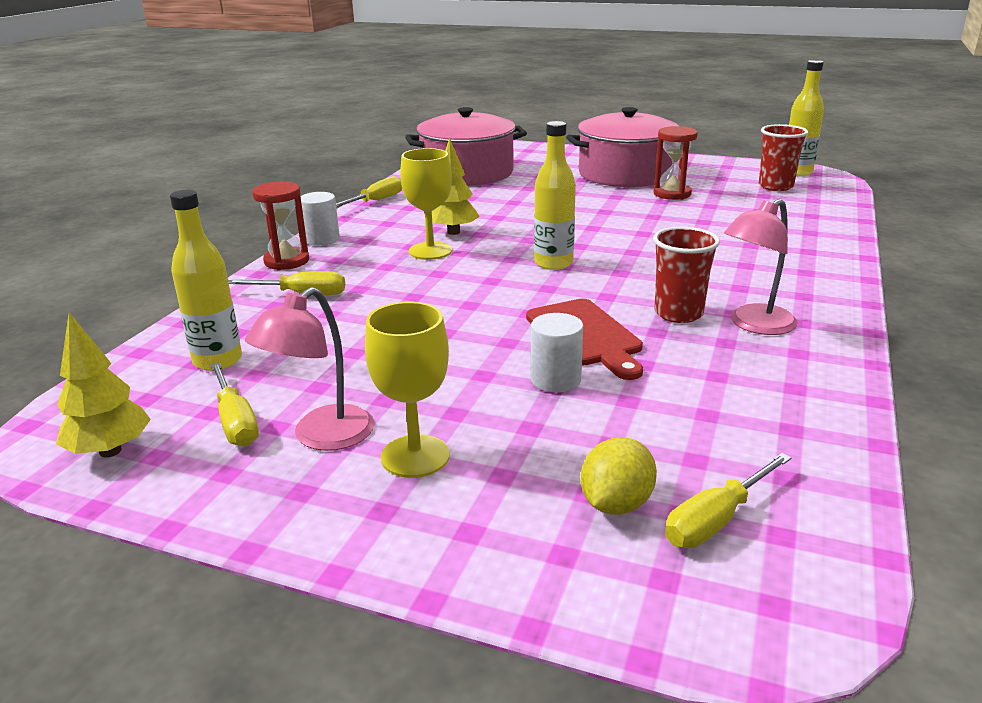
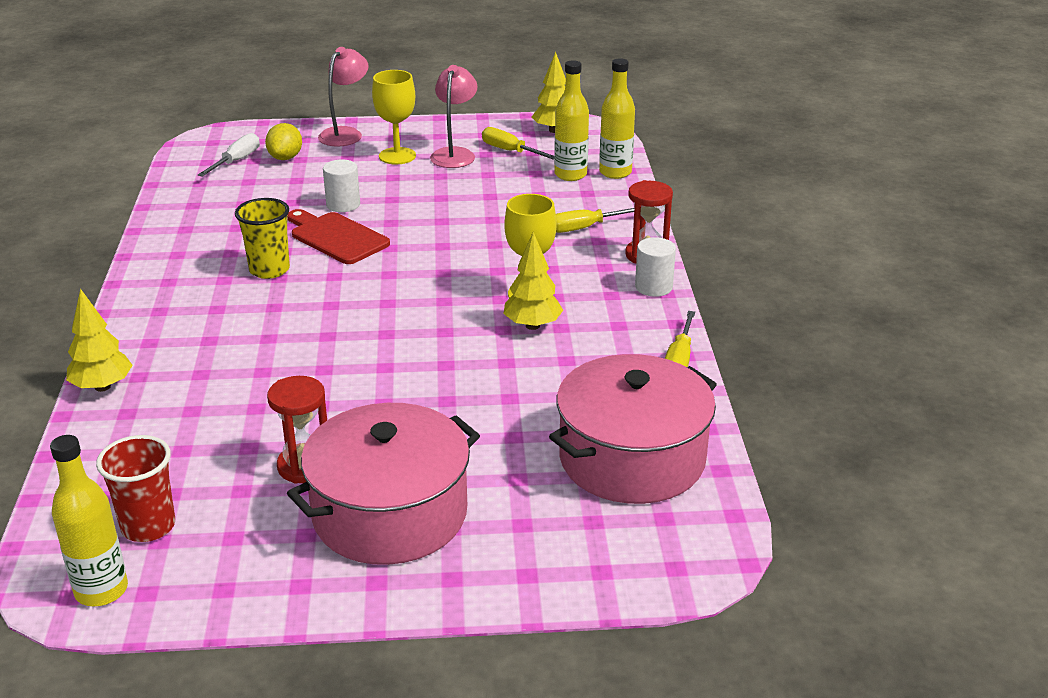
camera: 155 degrees right, 5 degrees up
yellow bottle [534,121,576,270] -> yellow bottle moved to [599,58,635,179]
red cup [653,227,720,323] -> yellow cup [235,198,290,279]
yellow screwdriver [665,453,791,548] -> white screwdriver [198,133,260,177]
pink lamp [724,199,798,335] -> pink lamp moved to [318,47,369,147]
none -> yellow tree [66,288,133,392]

